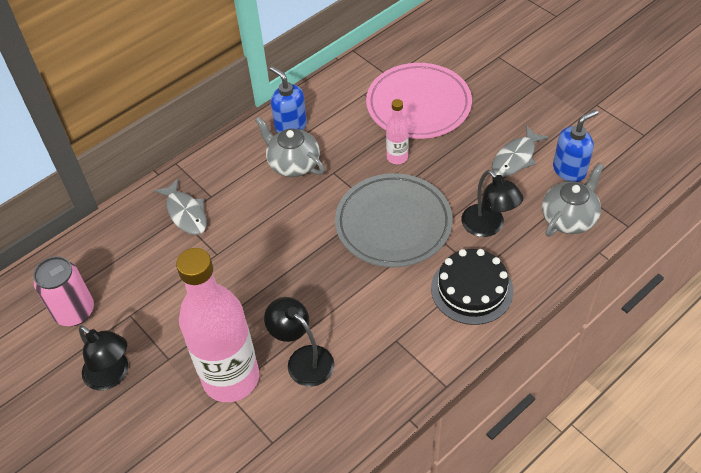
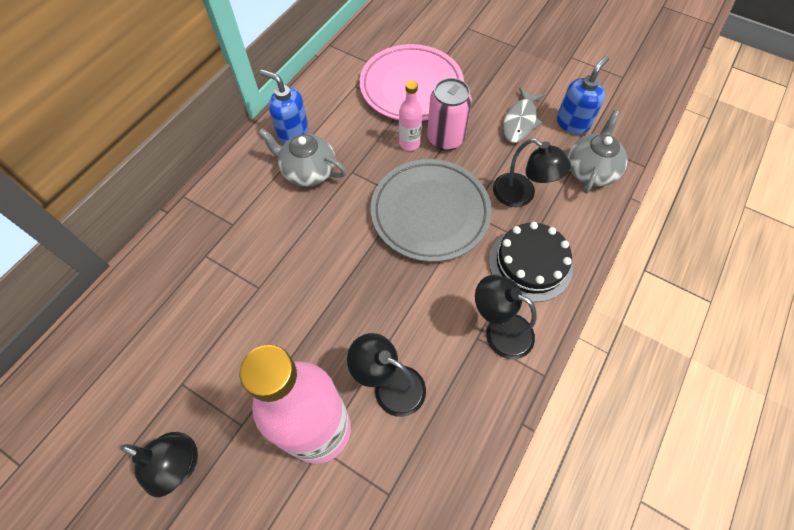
camera: 20 degrees left, 10 degrees up
pink can [33,256,94,326] -> pink can moved to [427,78,472,151]
grey fish [154,178,207,235] -> none
none -> black lamp [475,275,536,359]

